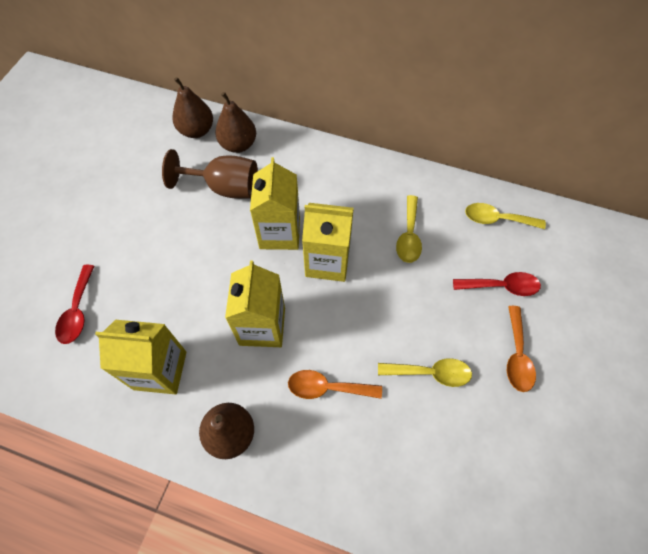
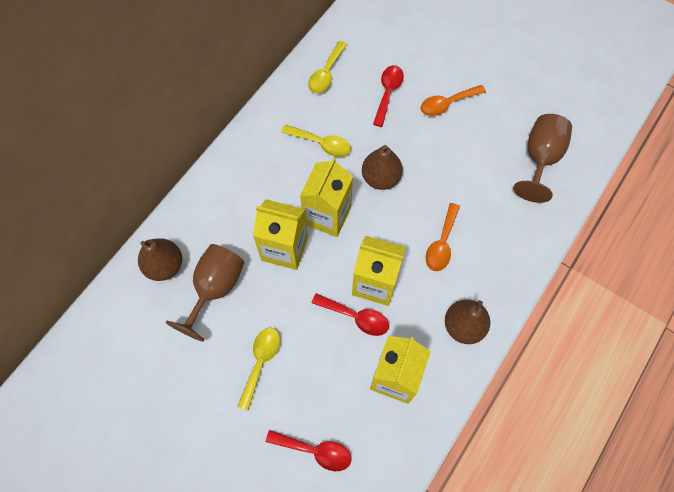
camera: 75 degrees left, 5 degrees up
brown pear [172,77,213,138] -> brown pear moved to [362,145,403,190]
yellow spoon [378,358,472,387] -> yellow spoon moved to [237,328,280,411]
orange spoon [507,306,536,392] -> orange spoon turned 135 degrees clockwise [420,85,486,116]
none -> red spoon [312,293,389,336]
none -> brown goblet [513,114,572,203]

